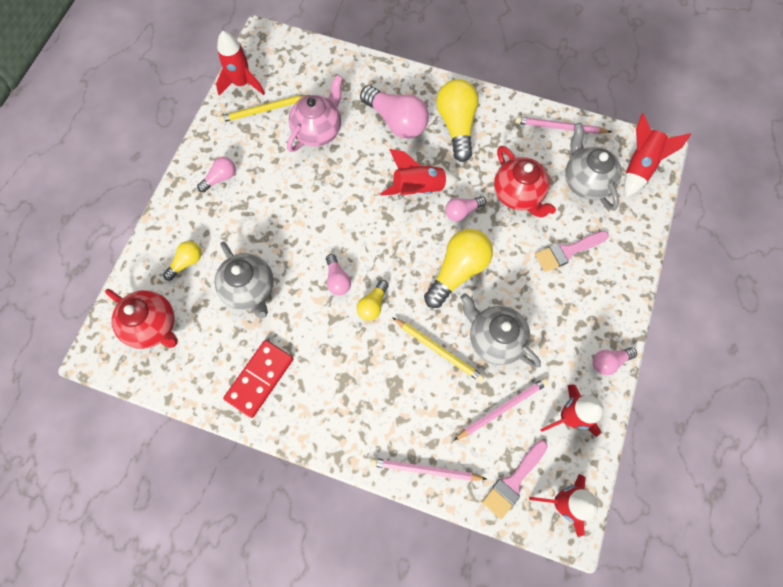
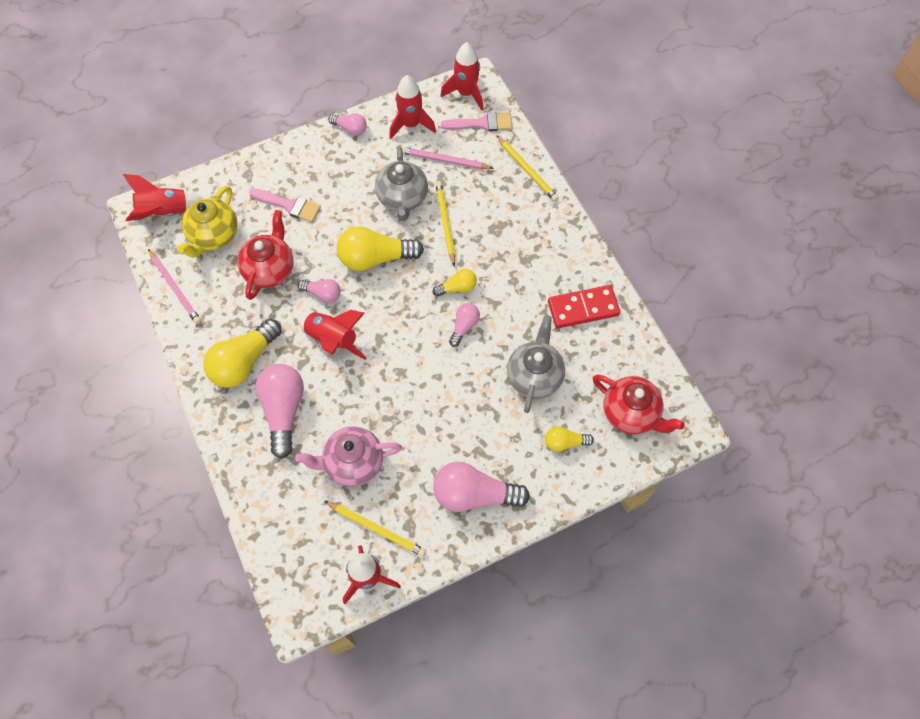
camera: 135 degrees left, 5 degrees down
red teapot [105,289,178,349] -> red teapot turned 135 degrees clockwise [593,375,685,434]
pink light bulb [197,157,236,192] -> pink light bulb [433,462,530,512], size x1.89
pink pencil [370,458,486,481] -> yellow pencil [496,135,559,202]
grey teapot [565,123,622,210] -> yellow teapot [177,186,238,258]

